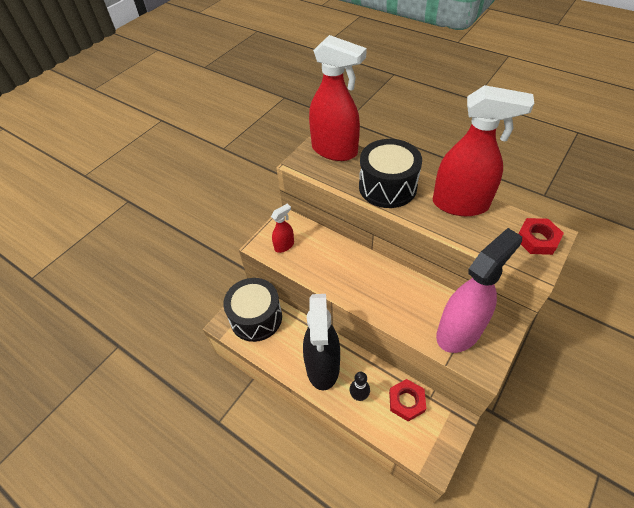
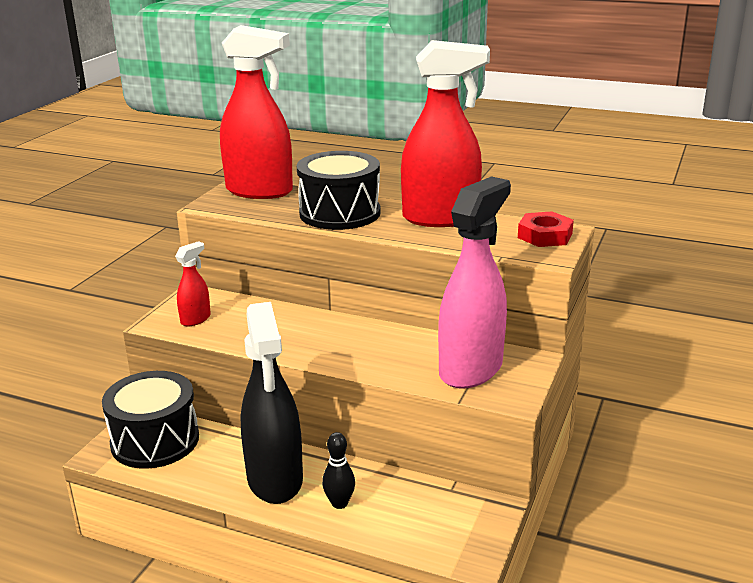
camera: 15 degrees left, 25 degrees down
red nut [389,379,426,422] -> none

